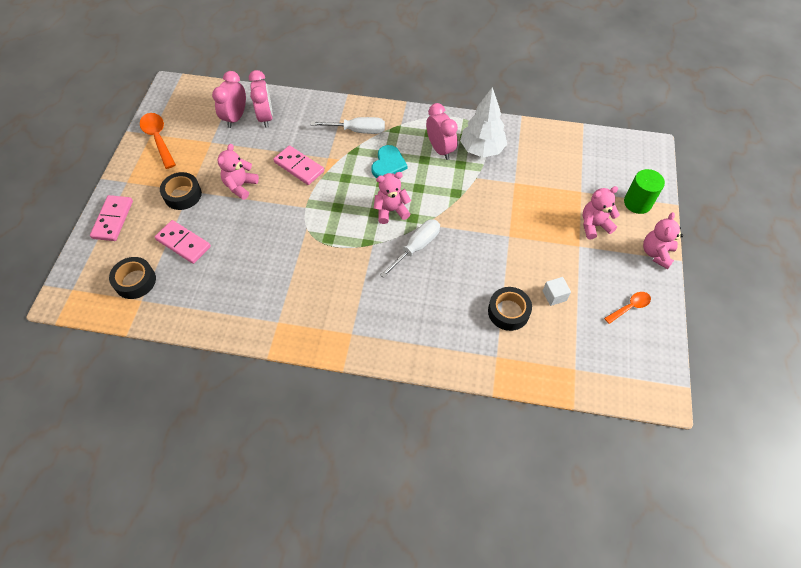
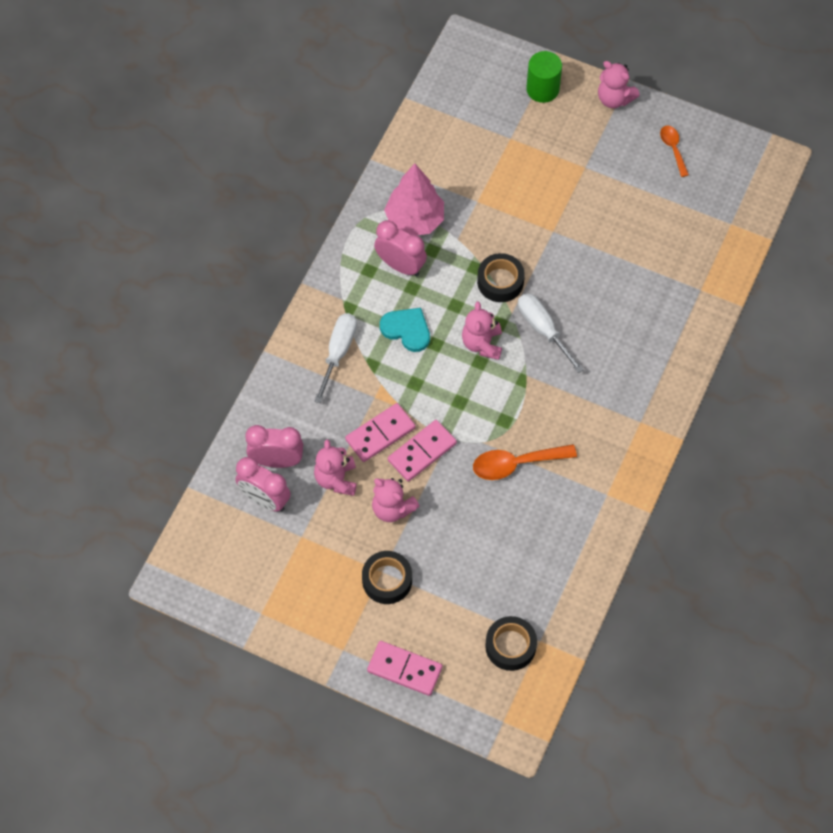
camera: 75 degrees left, 5 degrees up
orange spoon [140,113,176,169] -> orange spoon moved to [473,444,577,480]
pink domino [155,220,211,264] -> pink domino moved to [388,420,457,482]
pink clock [426,103,458,160] -> pink clock turned 45 degrees clockwise [374,220,427,276]
white tree [460,87,507,157] -> pink tree [384,164,444,235]
black tape [488,287,532,331] -> black tape moved to [477,253,525,302]
white cube [543,277,571,306] -> none
pink teddy bear [583,186,620,239] -> pink teddy bear moved to [314,439,357,496]

